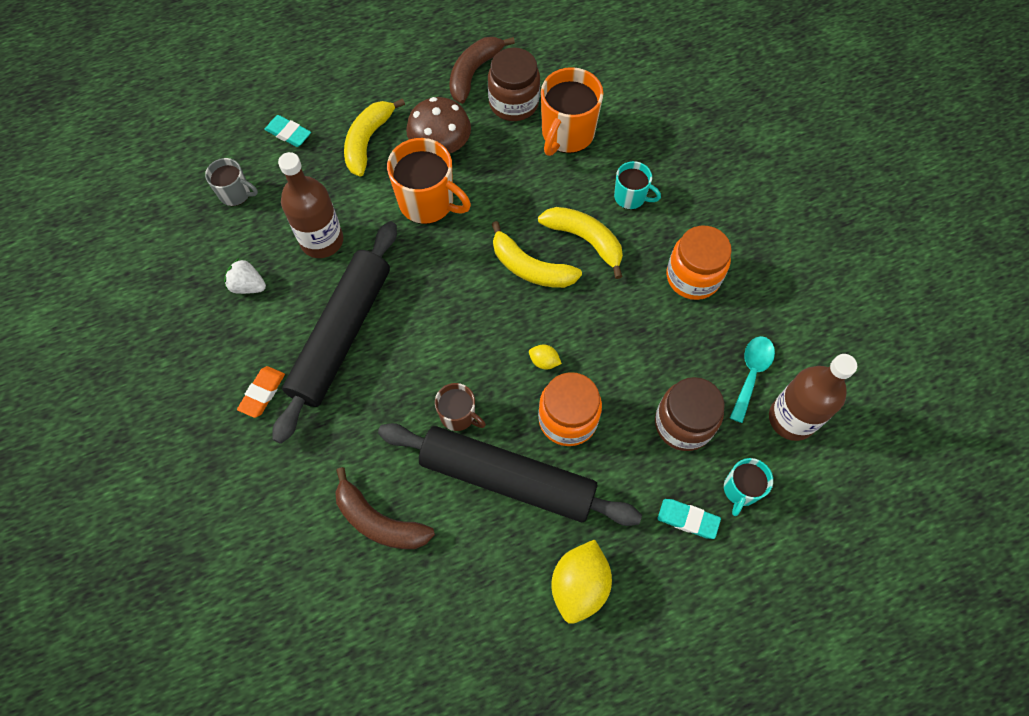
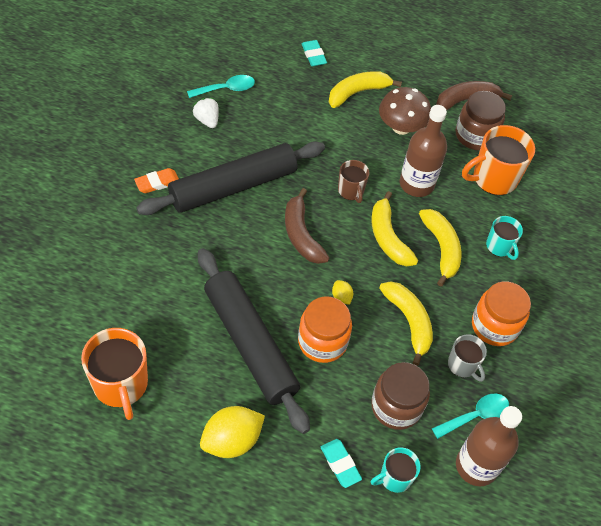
camera: 35 degrees right, 10 degrees down
grey mug [205,158,258,206] -> grey mug moved to [448,334,487,382]
brown bottle [278,152,343,258] -> brown bottle moved to [400,105,447,197]
brown banana [335,467,435,549] -> brown banana moved to [285,188,329,264]
orange mug [387,138,471,224] -> orange mug moved to [81,328,148,420]
brown mug [435,383,486,431] -> brown mug moved to [338,160,369,203]
none -> turquoise spoon [187,75,255,98]
none -> yellow banana [379,281,433,366]

